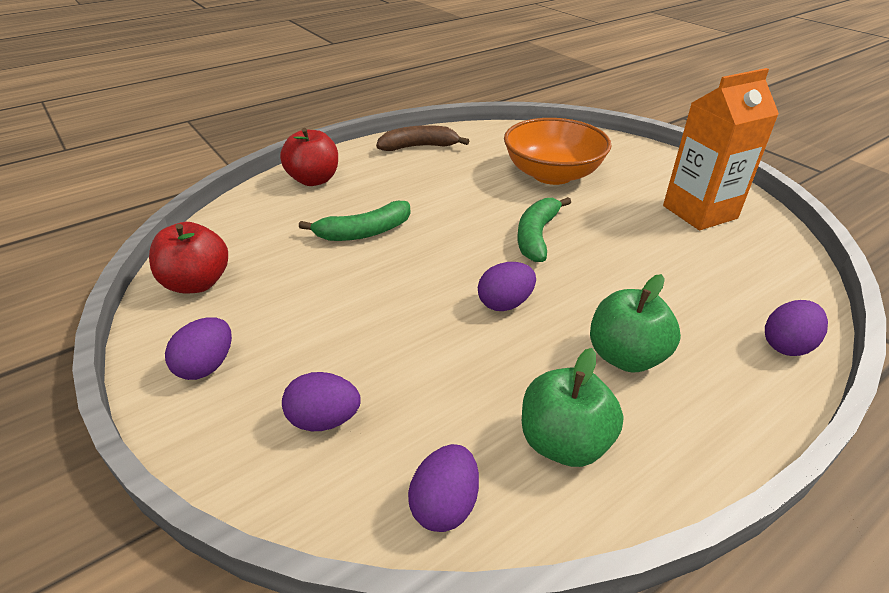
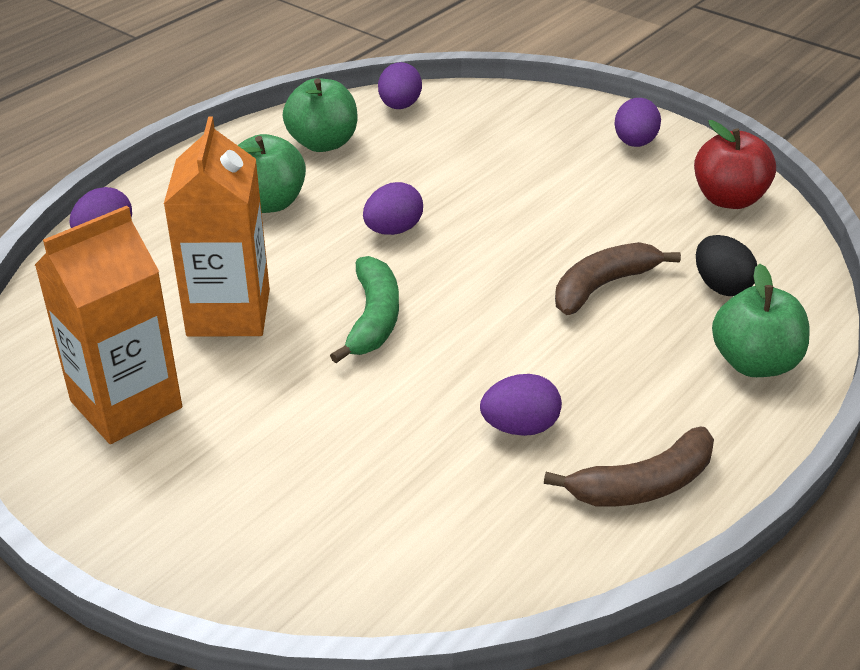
camera: 165 degrees right, 0 degrees up
red apple [280,128,338,186] -> green apple [712,264,810,377]
purple egg [282,372,361,431] -> purple egg moved to [480,374,562,436]
green banana [299,201,411,241] -> brown banana [555,242,681,315]
orange bowl [504,118,612,185] -> none
none -> orange carton [164,117,270,337]
none -> black egg [696,235,757,296]

